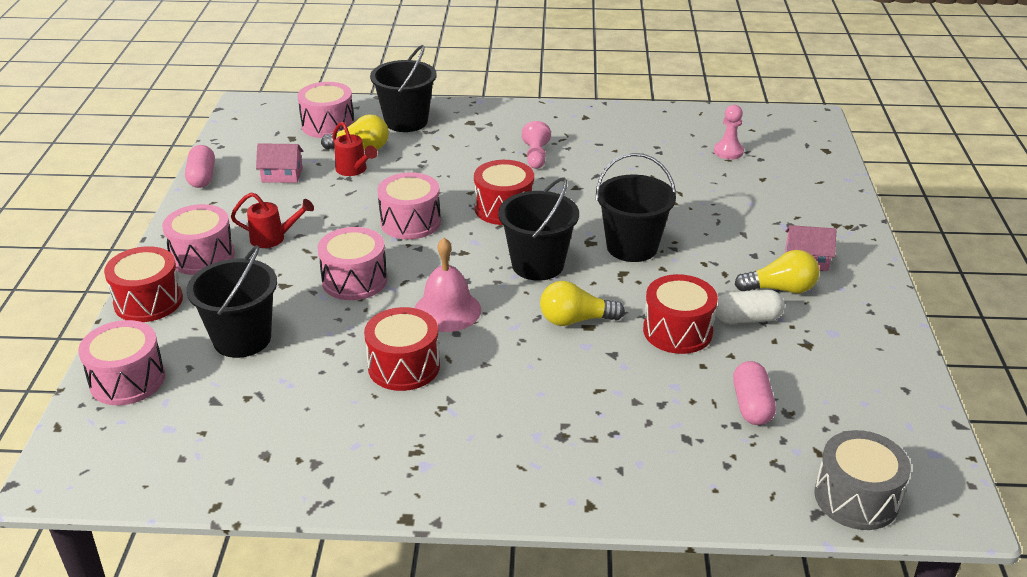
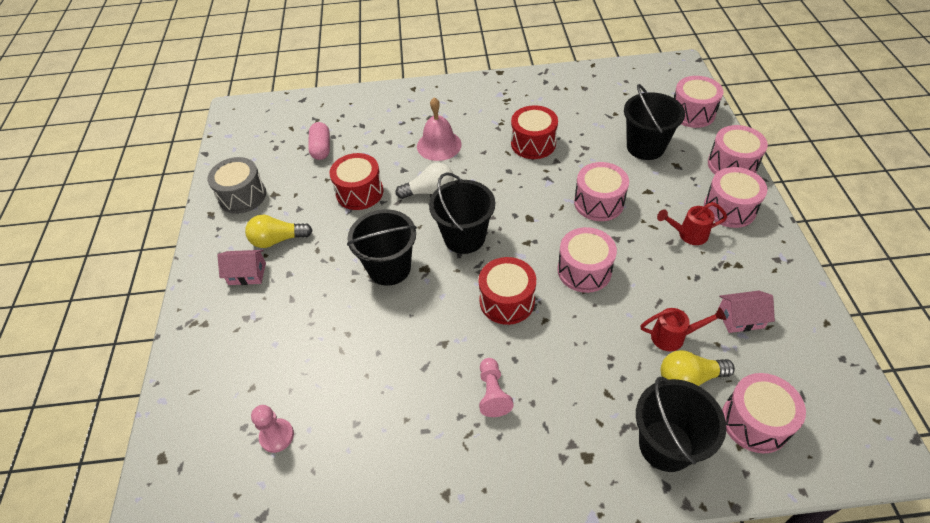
camera: 175 degrees right, 15 degrees up
red drum [104,246,183,322] -> pink drum [708,125,768,174]
pink capsule [185,145,215,188] -> none
red watering can [332,122,377,176] -> red watering can turned 135 degrees clockwise [640,307,726,351]
pink bell [414,238,481,332] -> pink bell moved to [417,97,462,161]
yellow light bulb [540,281,625,326] -> white light bulb [396,163,454,199]
white capsule [715,290,785,324] -> none
grey drum [814,430,911,530] -> grey drum moved to [207,157,266,214]

